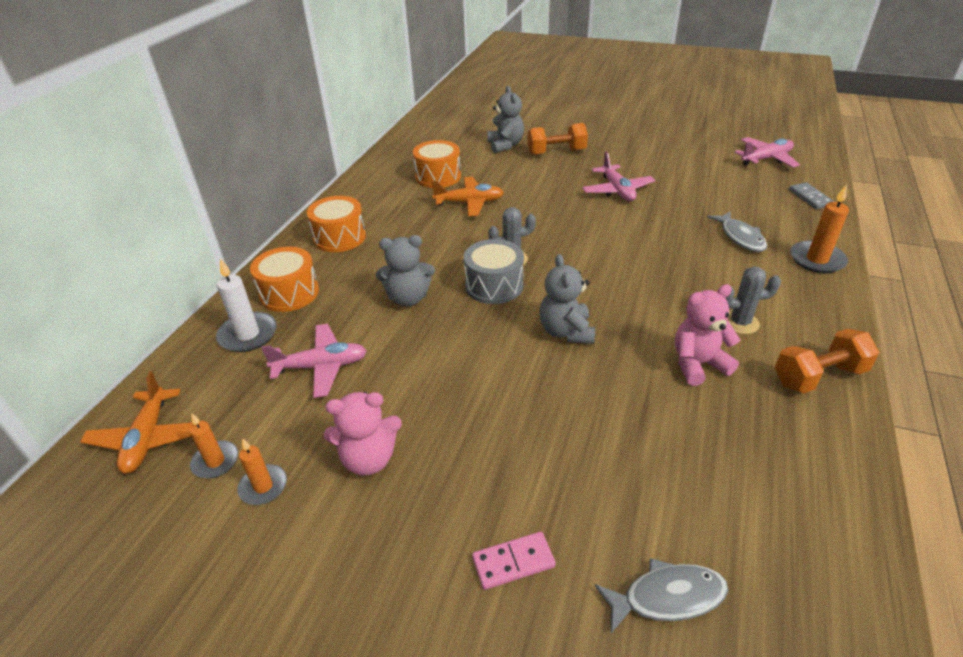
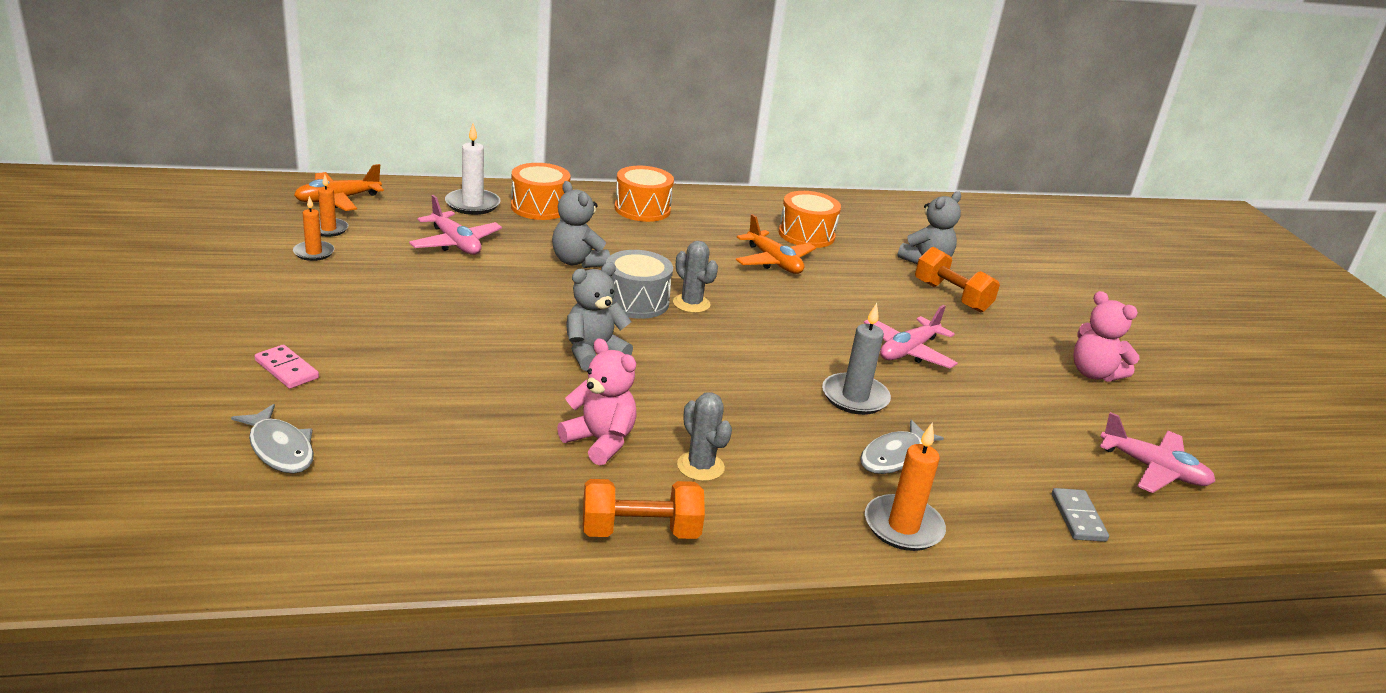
camera: 55 degrees right, 10 degrees down
pink teddy bear [324,392,402,476] -> pink teddy bear moved to [1073,291,1139,382]
orange dumbbell [775,329,879,393] -> orange dumbbell turned 45 degrees counterclockwise [583,479,705,539]
grey domino [789,183,834,209] -> grey domino turned 45 degrees counterclockwise [1052,488,1109,542]
none -> grey candle [822,303,891,415]

